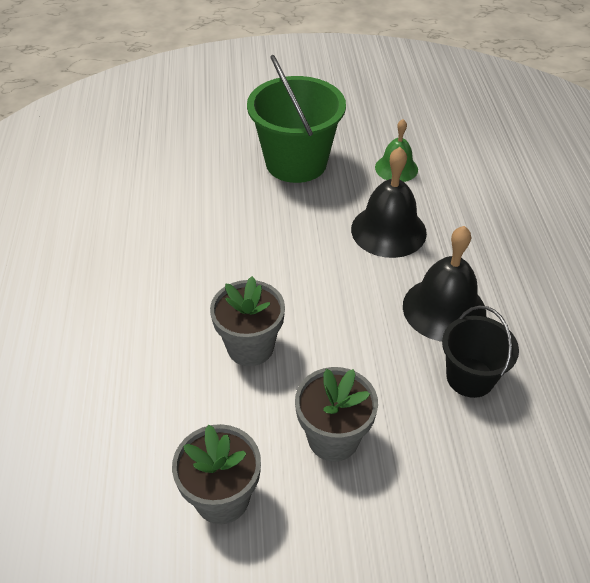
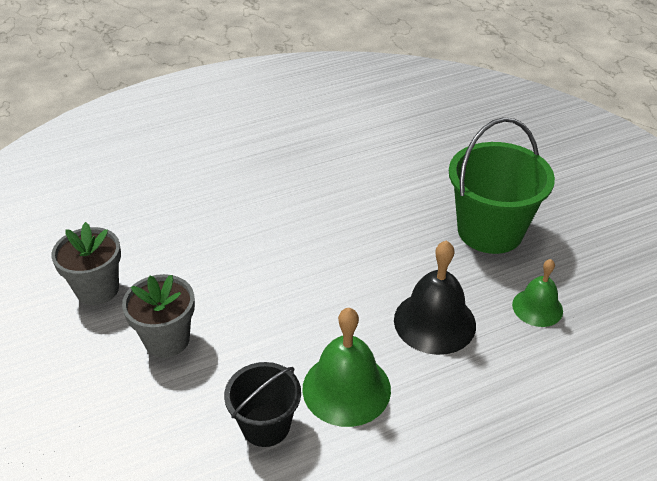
camera: 70 degrees right, 5 degrees down
grey flower pot [210,276,285,366] -> none
black bell [403,226,486,342] -> green bell [302,308,391,427]

